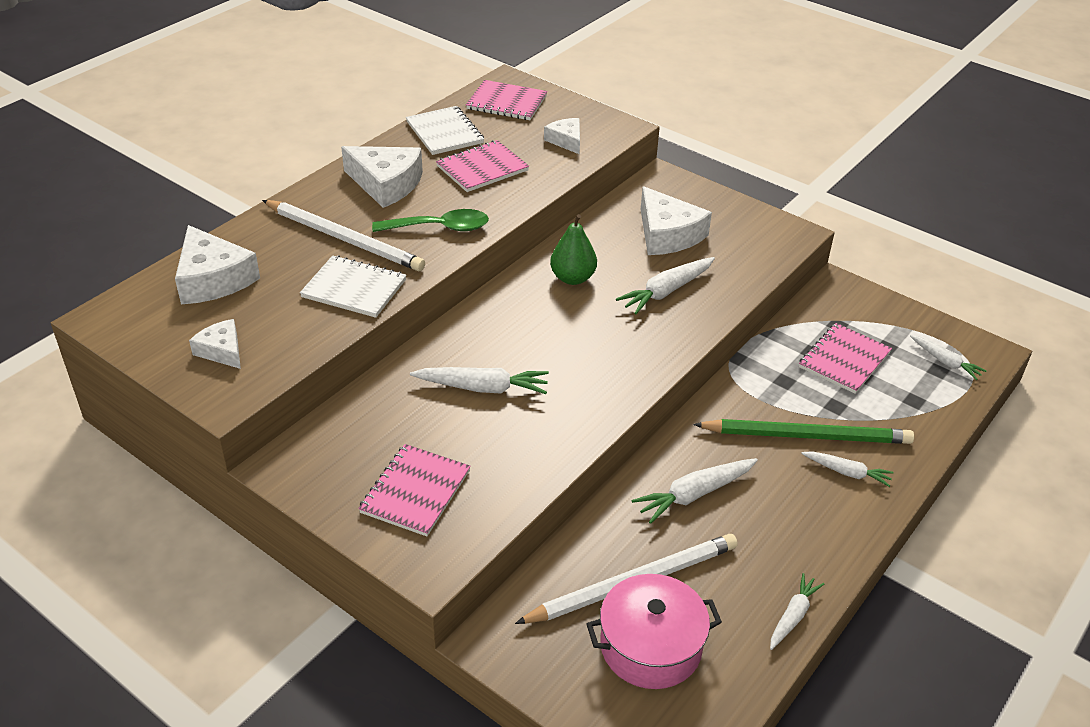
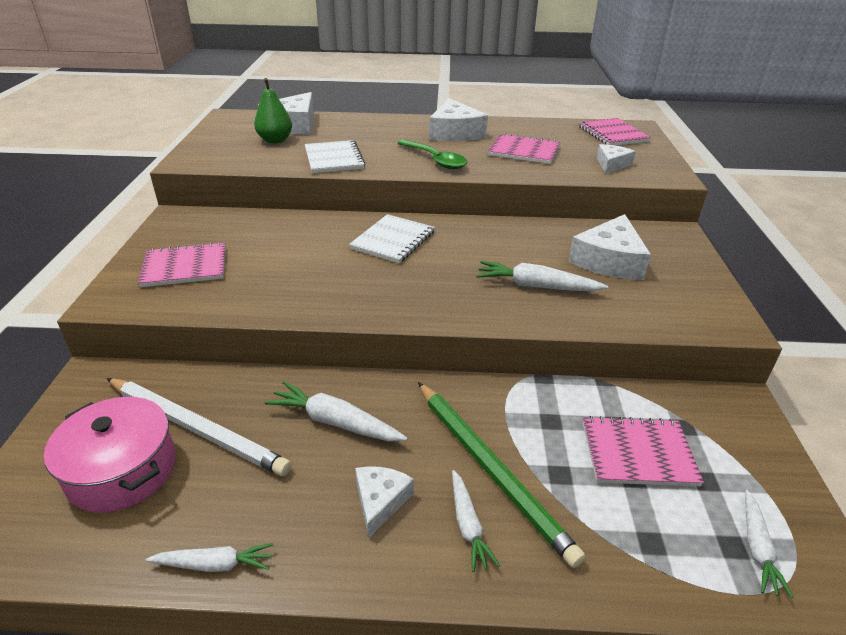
camera: 55 degrees right, 5 degrees down
white cheese [189,319,241,369] -> white cheese moved to [355,466,414,538]
white pencil [262,200,425,271] -> none
white notebook [406,106,484,155] -> white notebook moved to [349,214,435,263]
white carrot [410,367,549,394] -> none
green pear [550,214,597,285] -> green pear moved to [254,78,292,143]

